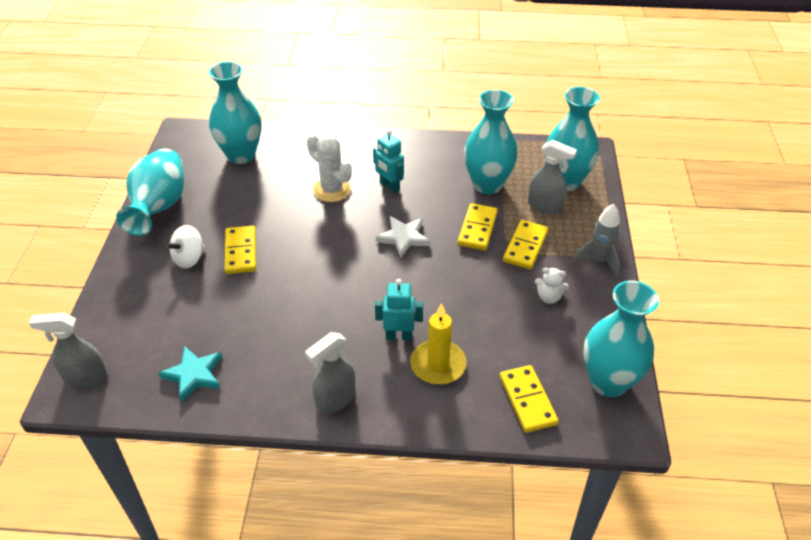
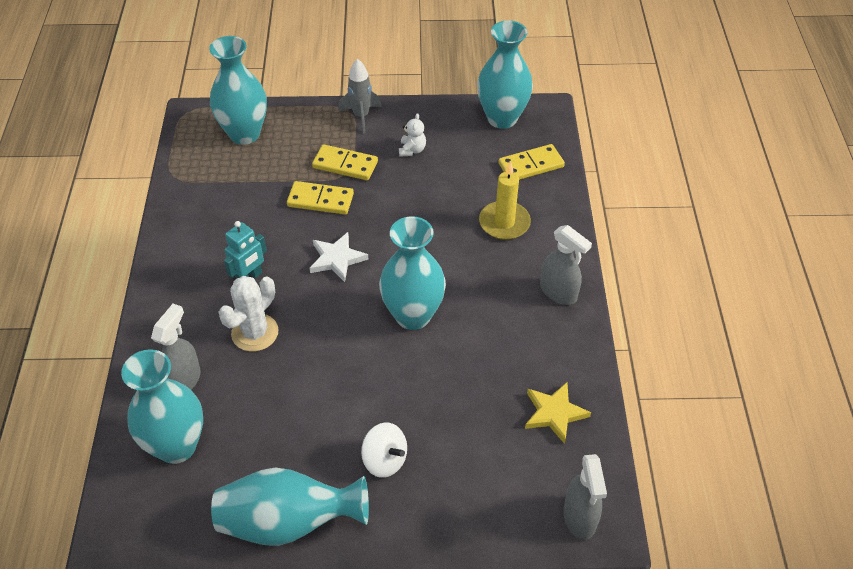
camera: 95 degrees left, 5 degrees up
turquoise star [159,346,222,402] -> yellow star [525,382,591,444]
yellow domino [224,226,256,274] -> none
turquoise robot [375,279,423,341] -> none
turquoise vase [464,89,518,194] -> turquoise vase moved to [379,216,446,330]
grey spray bottle [528,140,577,214] -> grey spray bottle moved to [151,304,201,390]

